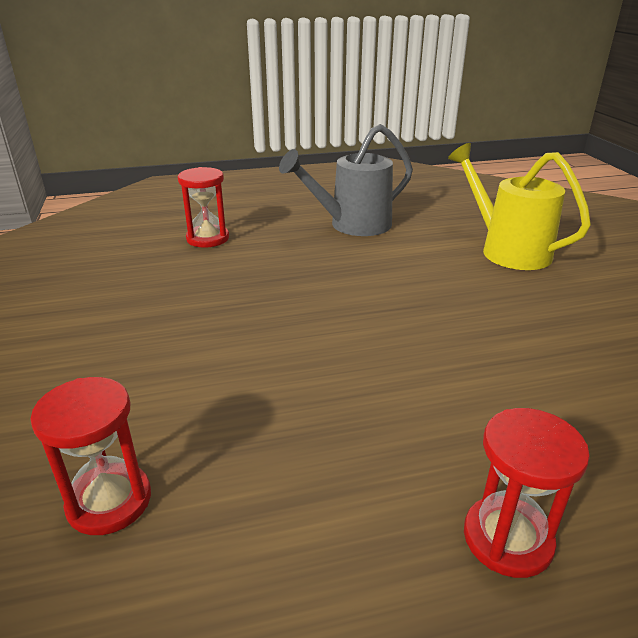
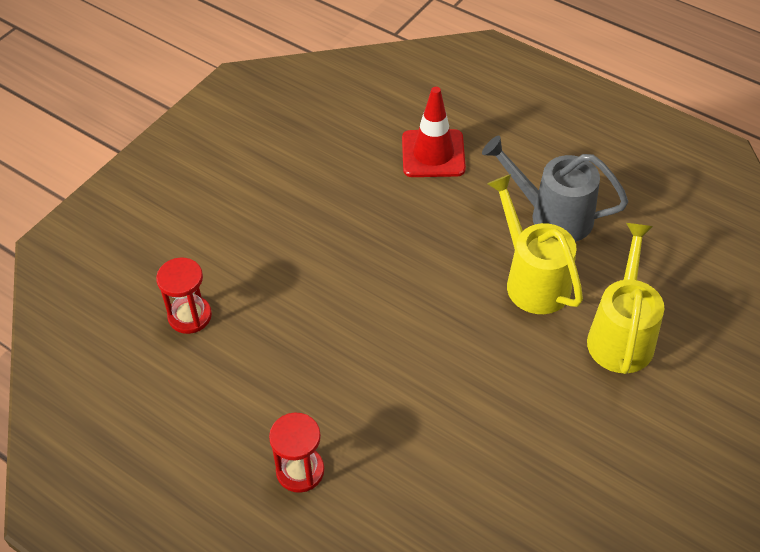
camera: 50 degrees right, 20 degrees up
red hourglass [178,167,229,248] -> red traffic cone [402,87,466,177]
none -> yellow watering can [487,174,583,314]

